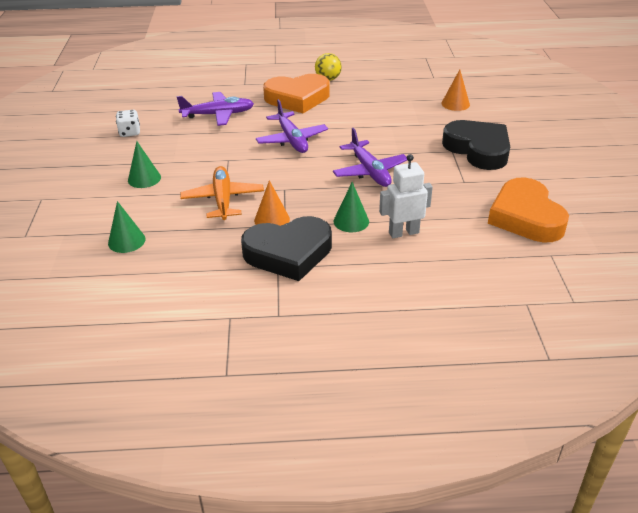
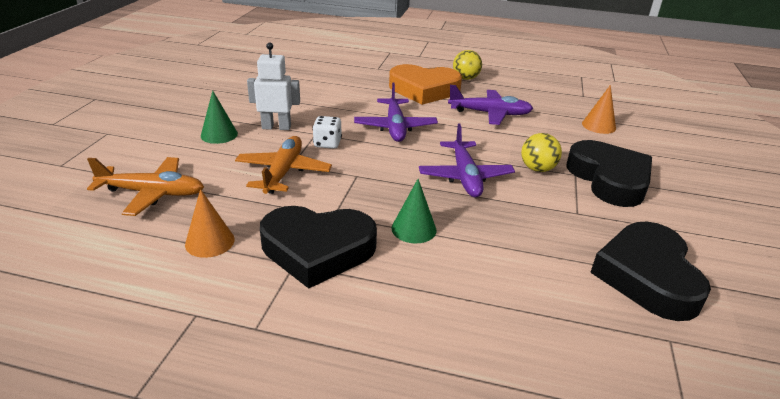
camera: 15 degrees right, 5 degrees down
green cone [108,201,145,253] -> orange plane [87,157,204,216]
white dice [116,110,140,137] -> white dice moved to [312,116,342,149]
purple plane [177,92,254,126] -> purple plane moved to [448,85,533,125]
orange cone [254,180,290,226] -> orange cone moved to [185,189,235,258]
white robot [379,154,433,238] -> white robot moved to [247,42,300,130]
orange heart [488,177,569,242] -> black heart [590,222,711,321]
none -> yellow ball [521,133,562,172]

